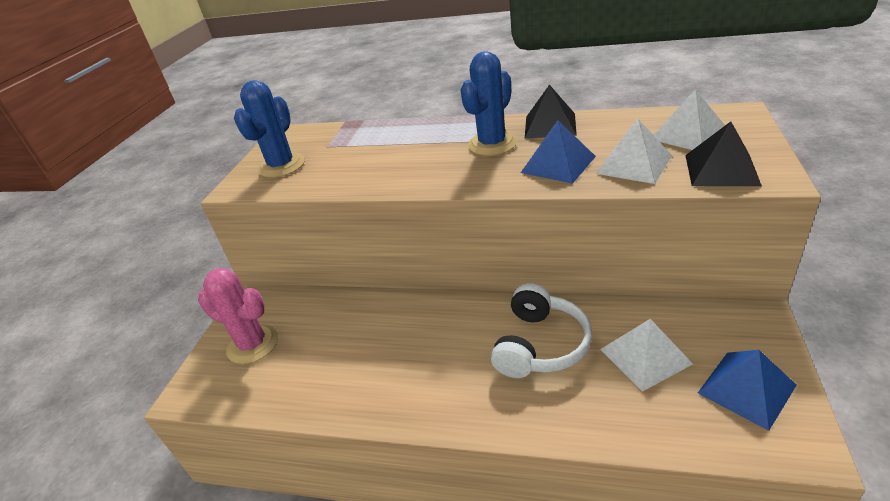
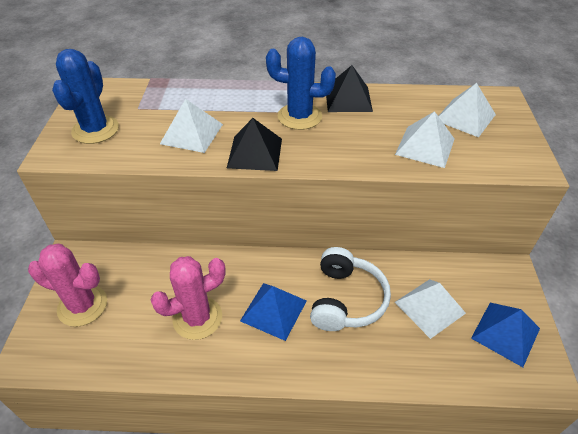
camera: 15 degrees left, 10 degrees up
blue cactus [461,51,517,156] -> blue cactus turned 75 degrees clockwise [266,37,336,130]
blue pyramid [521,120,596,184] -> blue pyramid moved to [240,283,307,341]
black pyramid [685,121,762,186] -> black pyramid moved to [227,118,282,171]
none -> pink cactus [151,256,226,340]
none -> white pyramid [160,99,223,153]

